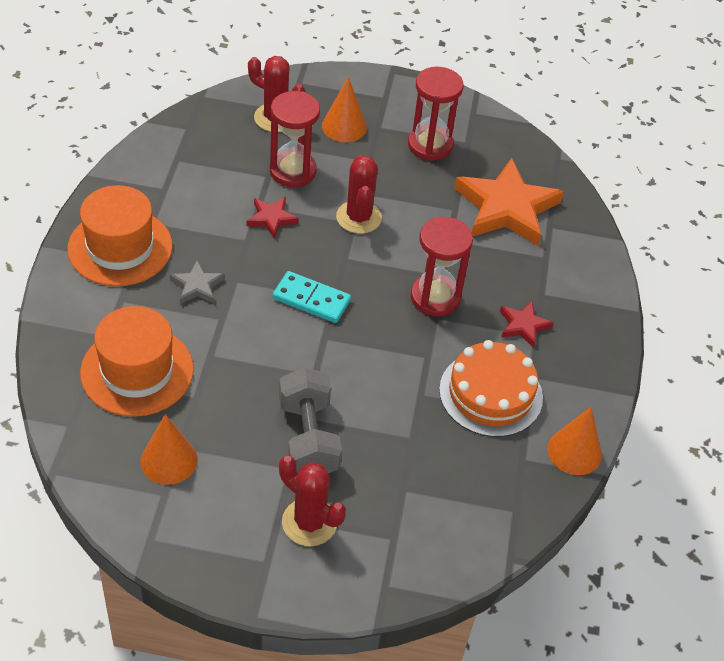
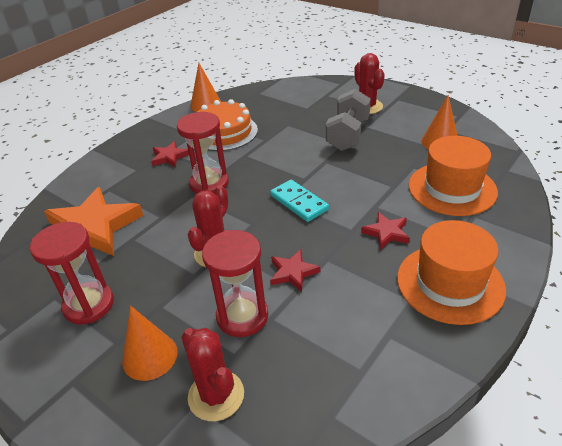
camera: 145 degrees left, 10 degrees down
grey star [170,260,225,304] -> red star [361,212,410,250]

